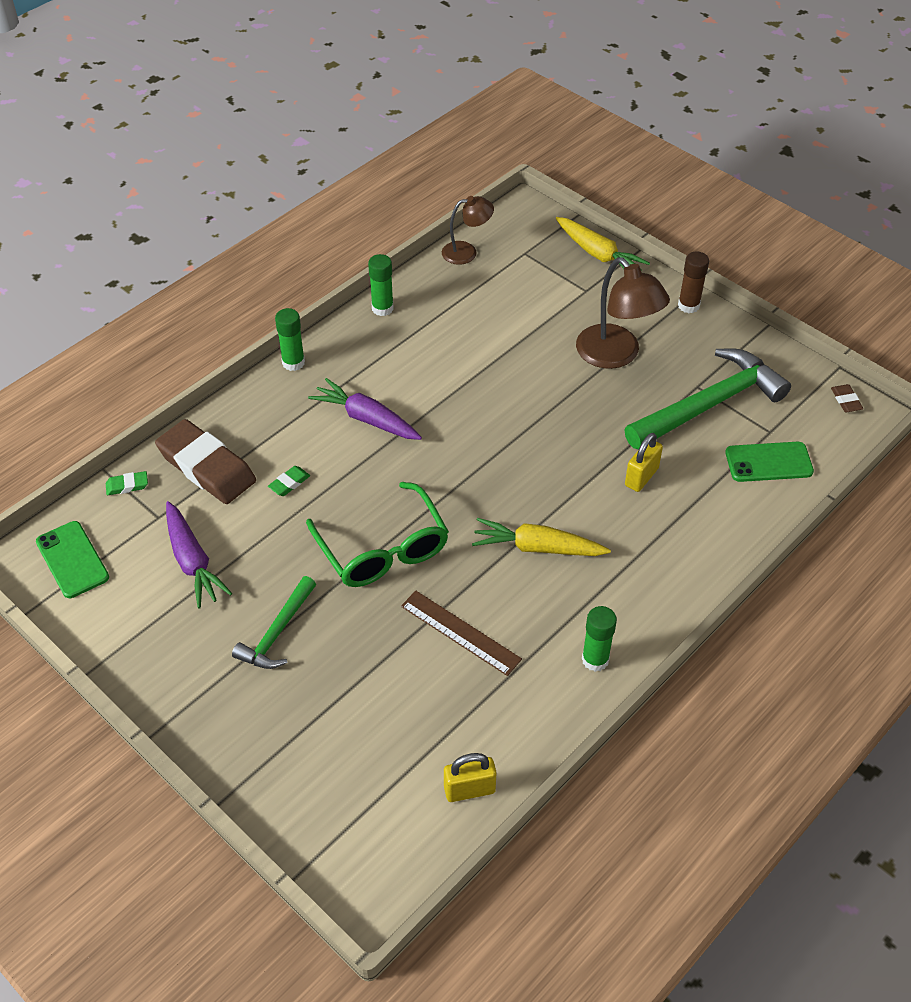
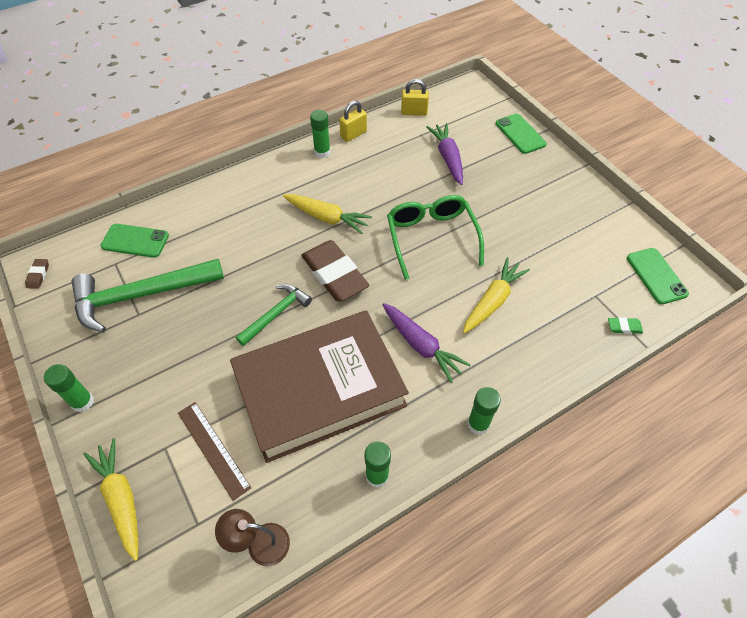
camera: 165 degrees left, 5 degrees up
brown eraser [155,419,256,504] -> brown eraser moved to [301,240,370,301]
purple carrot [166,501,232,608] -> purple carrot moved to [427,123,463,185]
green hammer [232,576,316,669] -> green hammer moved to [236,284,312,346]
green eraser [268,466,310,496] -> yellow carrot [463,257,530,333]
brown ruler [401,591,522,676] -> brown ruler moved to [178,402,251,501]
brown lamp [576,257,670,369] -> none
yellow padlock [625,433,663,492] -> yellow padlock moved to [339,100,367,142]
brown glue stick [678,252,709,313] -> green glue stick [44,364,94,412]
none -> brown book [230,310,409,463]
none -> green phone [496,113,546,154]

